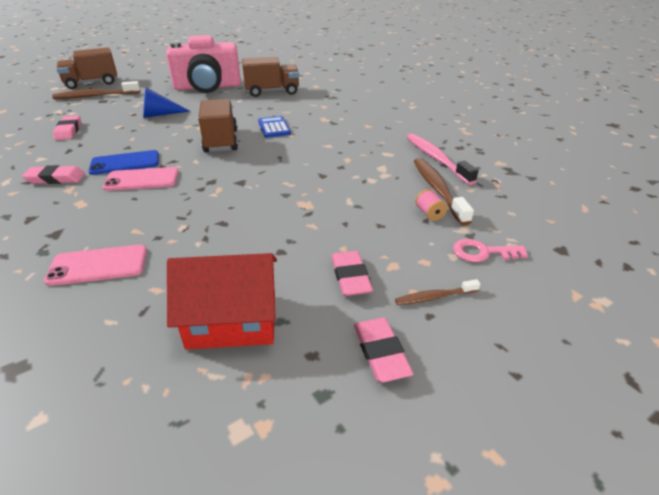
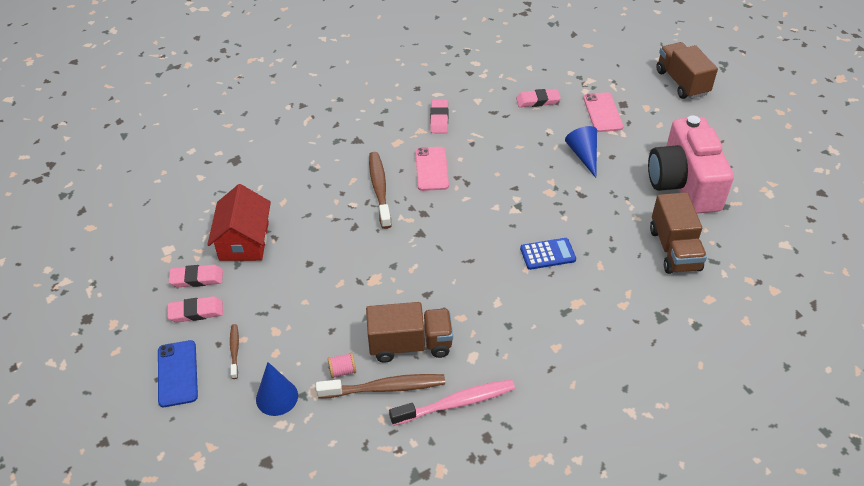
camera: 95 degrees right, 10 degrees up
pink phone [44,245,147,286] -> pink phone moved to [583,92,624,132]
brown toothbrush [52,81,140,99] -> brown toothbrush moved to [369,152,391,229]
blue phone [88,150,159,175] -> blue phone moved to [158,340,198,407]
brown truck [198,99,238,153] -> brown truck moved to [366,302,453,363]
pink eraser [331,251,373,296] -> pink eraser moved to [169,265,223,287]
pink key [453,239,528,262] -> blue cone [256,362,298,416]

